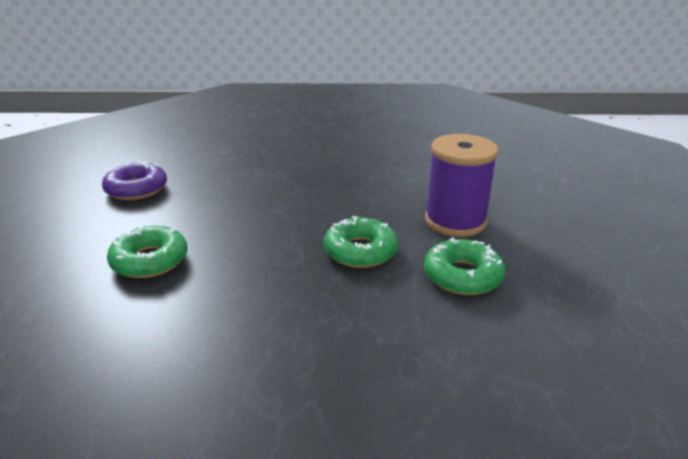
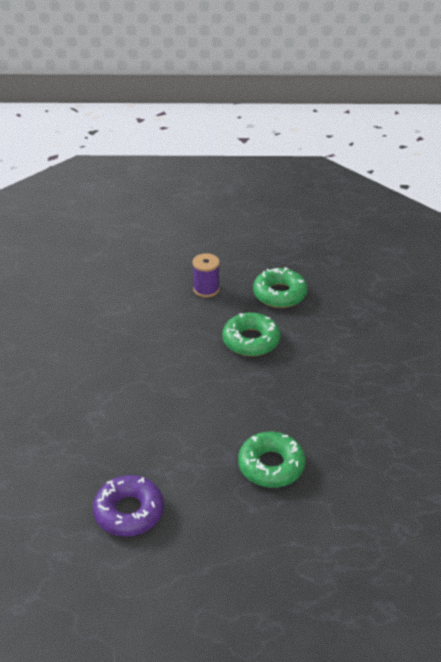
camera: 90 degrees left, 10 degrees up
purple spool [425,134,499,237] -> purple spool [192,253,220,297], size x0.54

